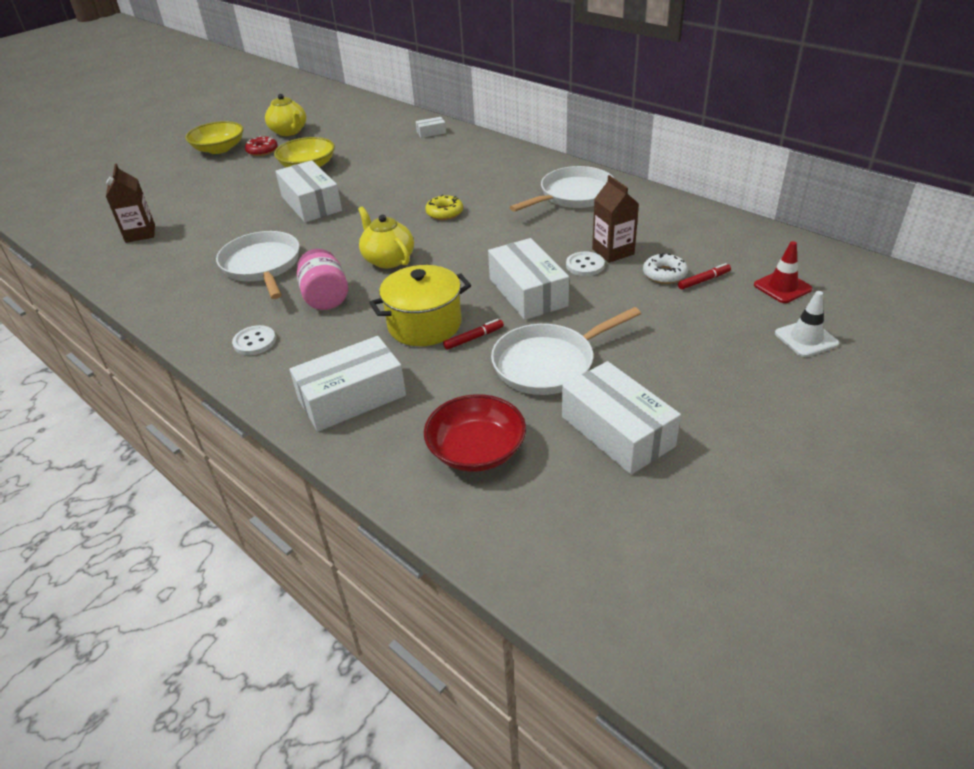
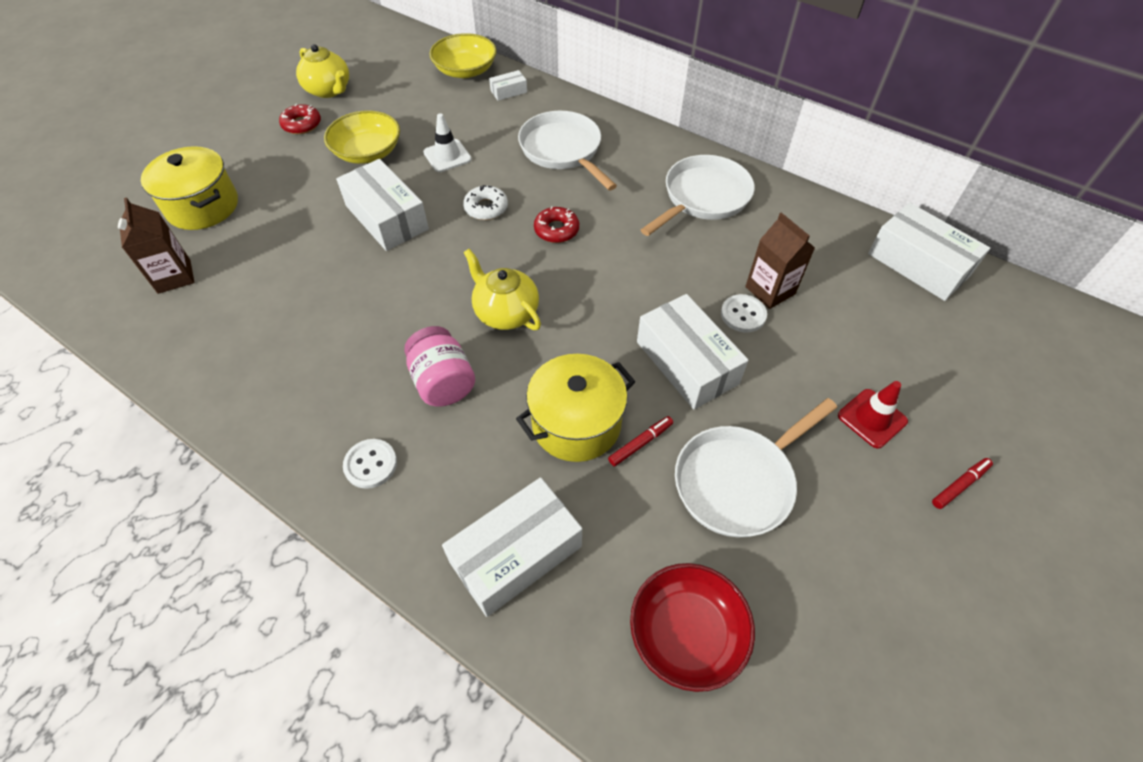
camera: 10 degrees left, 15 degrees up
yellow bowl [185,121,243,154] -> yellow bowl moved to [429,33,497,78]
white pan [216,231,300,299] -> white pan moved to [518,111,617,190]
yellow donut [425,195,463,220] -> red donut [534,206,579,243]
white box [562,361,681,475] -> white box moved to [868,203,990,301]
white donut [643,253,688,284] -> white donut moved to [463,185,508,220]
red marker [678,263,731,289] -> red marker moved to [932,458,993,509]
red traffic cone [754,241,812,303] -> red traffic cone moved to [838,381,908,449]
white traffic cone [775,291,839,357] -> white traffic cone moved to [423,113,472,172]
none -> yellow pot [141,146,238,230]

